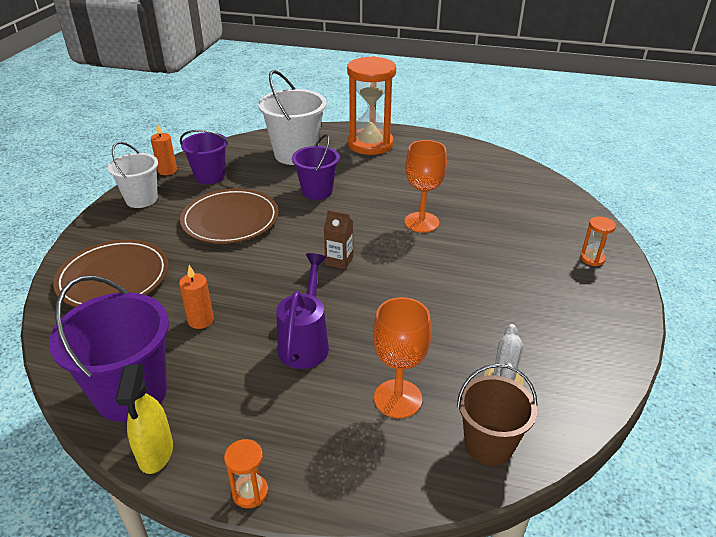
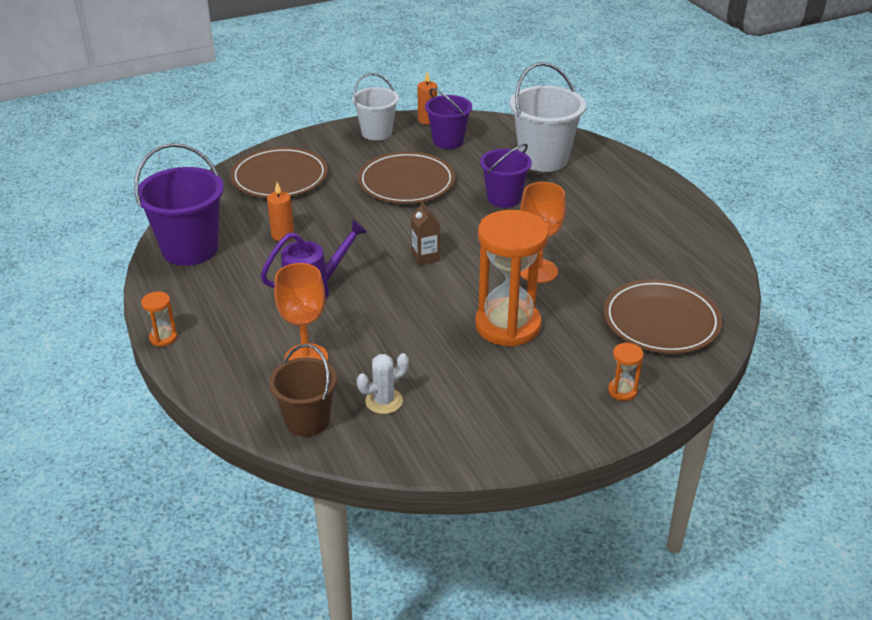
camera: 50 degrees right, 0 degrees up
yellow spray bottle [116,364,173,474] -> none
orange hourglass [347,56,396,155] -> orange hourglass moved to [475,210,549,347]
none -> brown plate [604,279,722,354]

